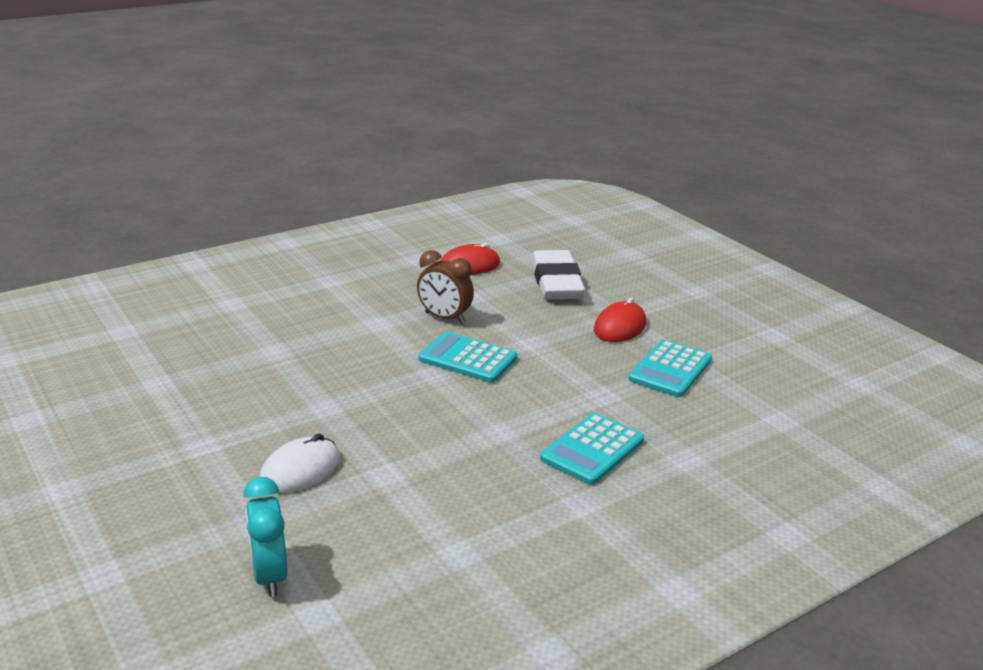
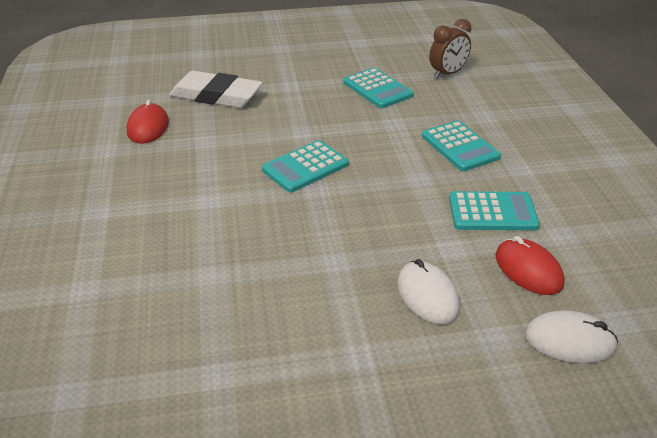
camera: 65 degrees left, 10 degrees up
turquoise clock [244,477,288,597] -> white mouse [525,310,618,363]
brown clock [417,250,474,324] -> brown clock moved to [429,19,471,78]
red mouse [594,298,646,342] -> red mouse moved to [495,236,565,295]
none -> turquoise calculator [449,191,540,230]

